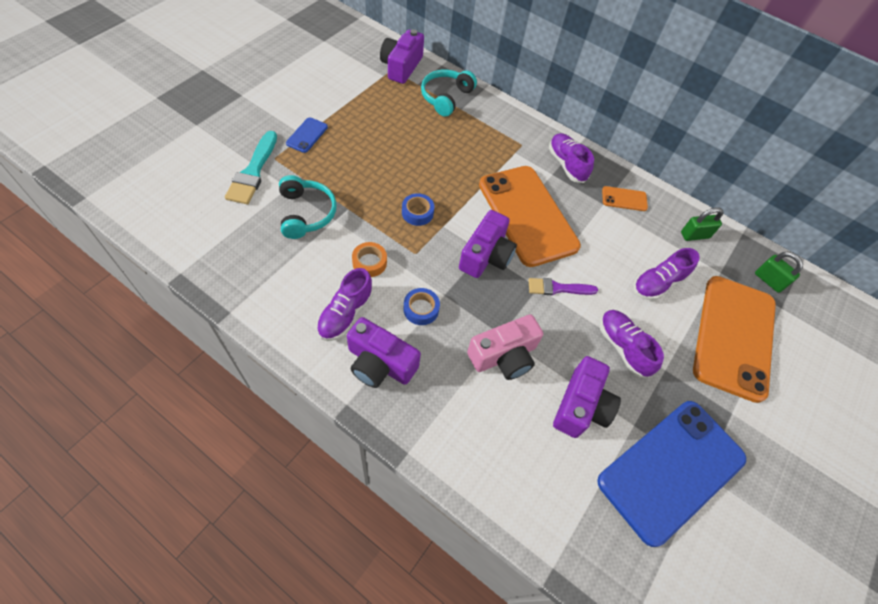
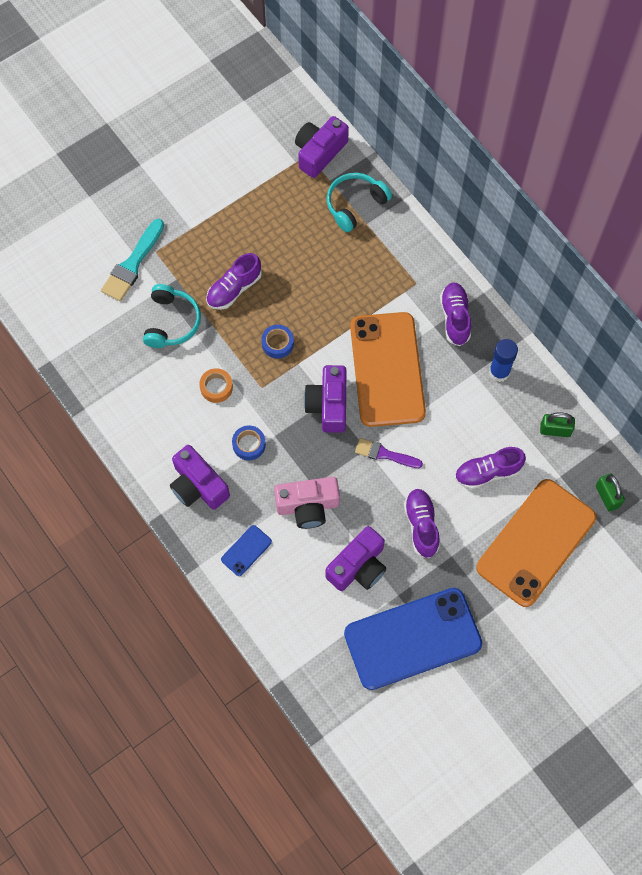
camera: 25 degrees right, 10 degrees up
blue phone [286,117,328,153] -> blue phone moved to [221,525,272,576]
purple shoe [316,268,373,341] -> purple shoe moved to [206,253,262,310]
purple camera [459,210,517,278] -> purple camera turned 135 degrees clockwise [304,365,346,433]
orange phone [602,186,648,211] -> blue glue stick [489,339,518,382]

